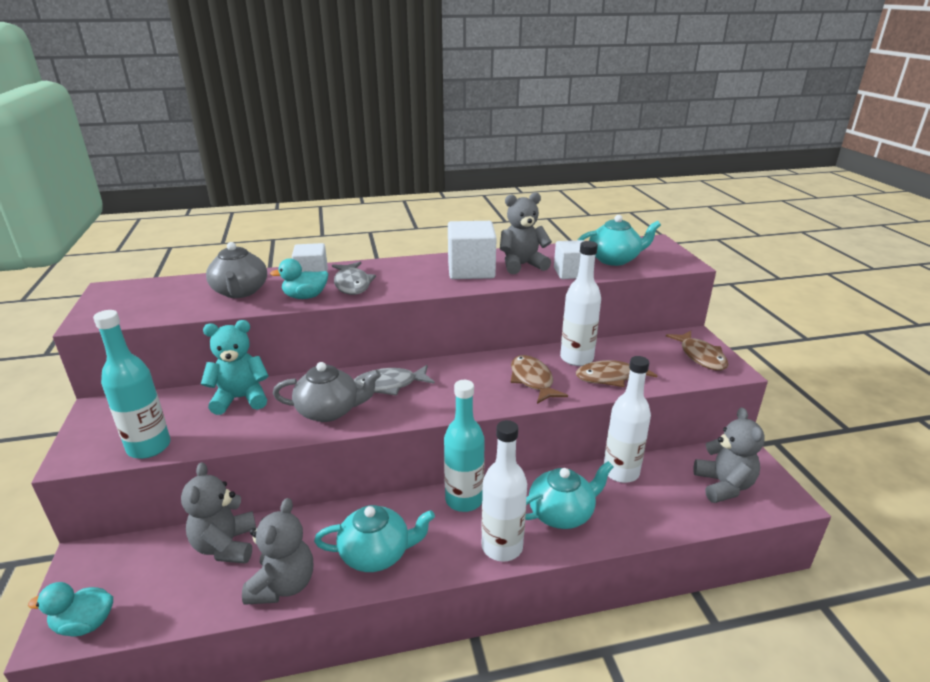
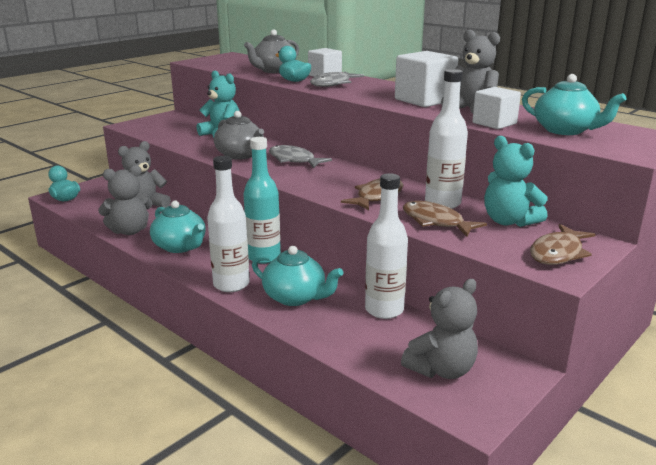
camera: 55 degrees right, 5 degrees down
turquoise bottle [93,310,171,459] -> none
none -> turquoise teddy bear [484,136,548,227]

